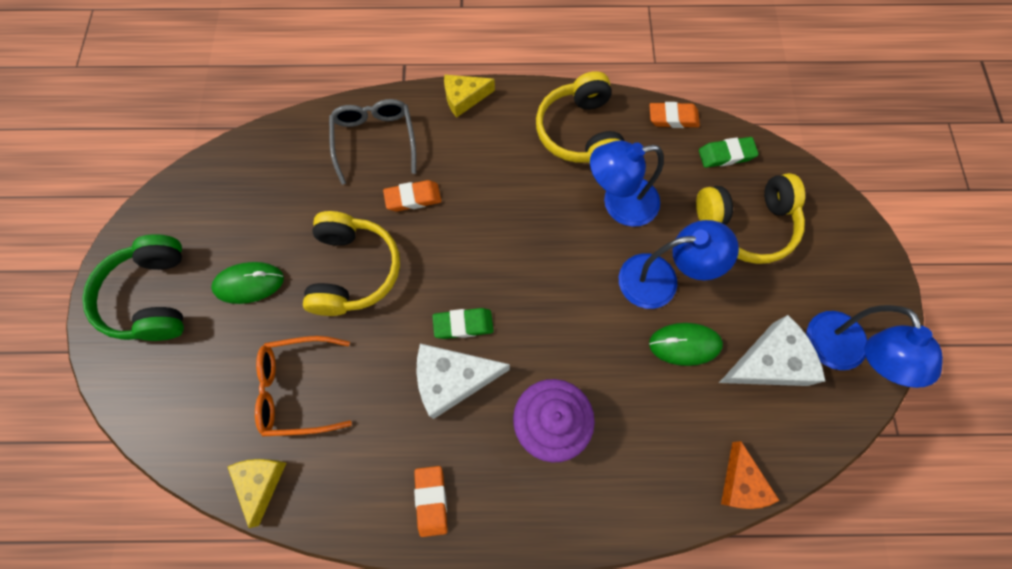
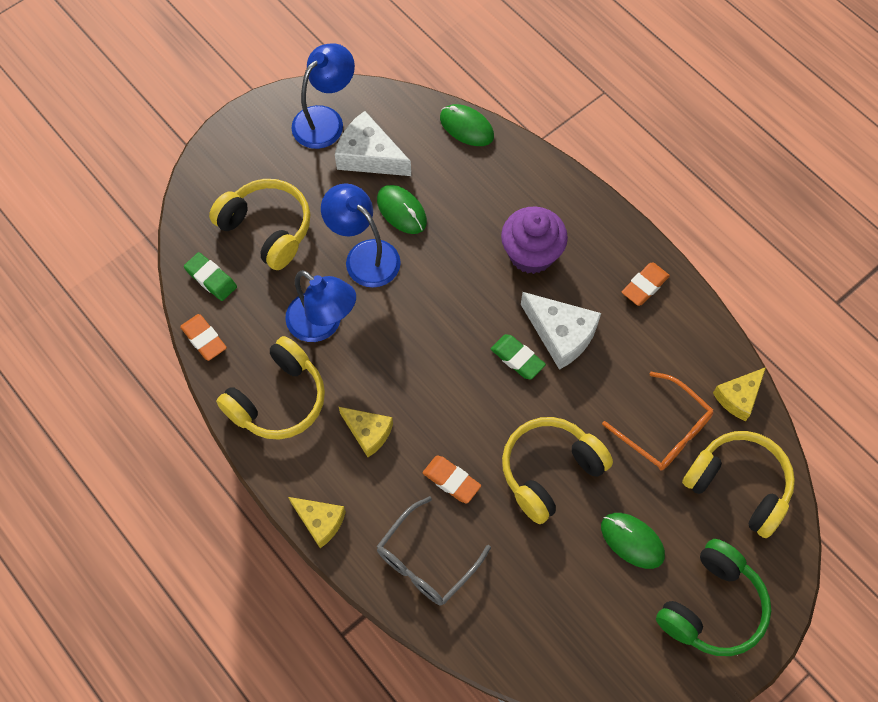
camera: 130 degrees left, 5 degrees down
orange cheese [721,441,780,509] -> green mouse [440,104,494,146]
none -> yellow cheese [339,407,393,457]
none -> yellow headphones [682,431,795,538]

